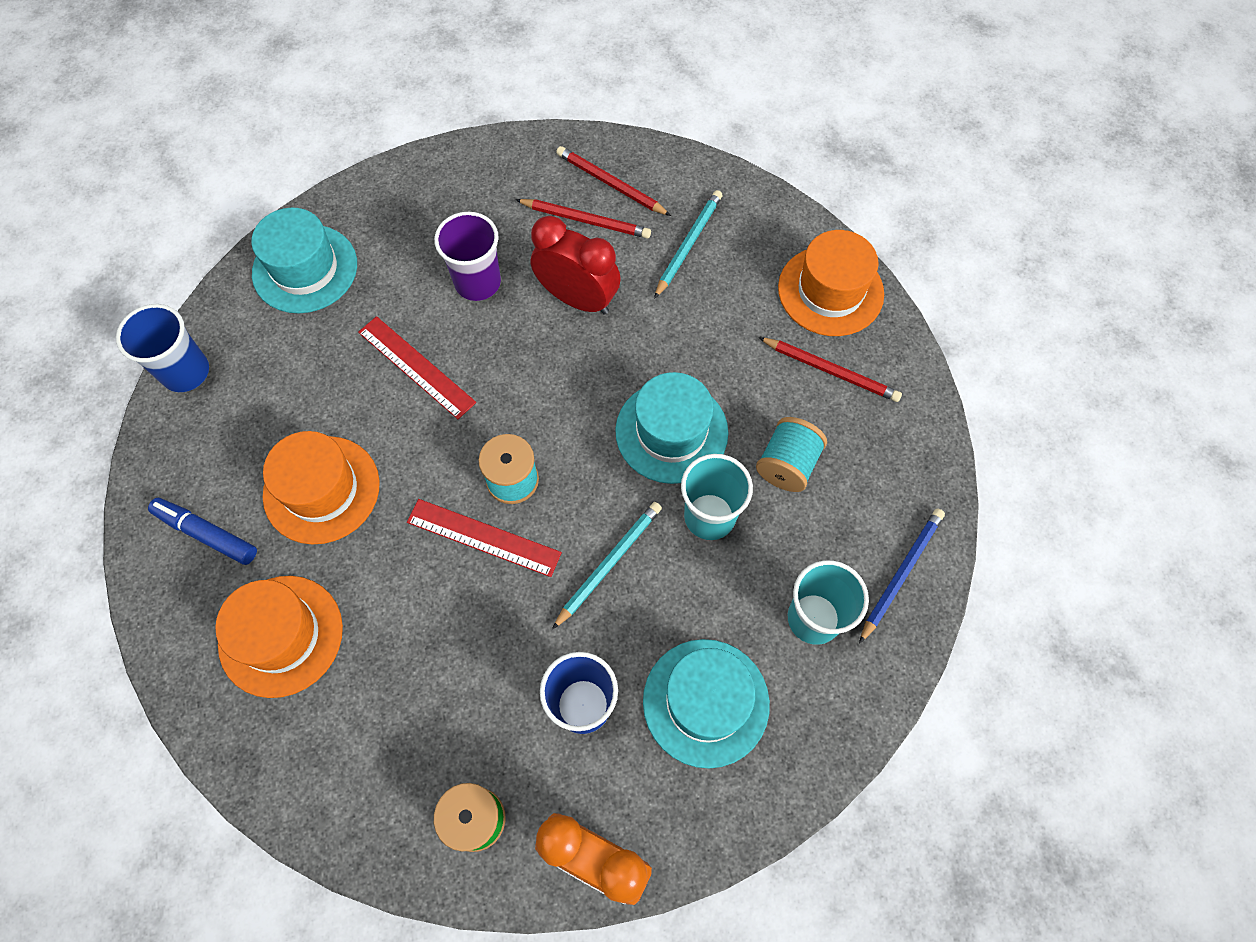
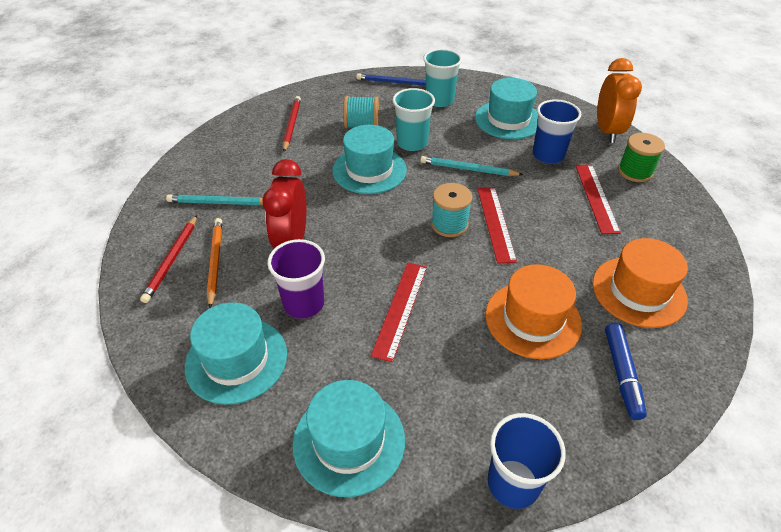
camera: 115 degrees left, 20 degrees down
red pencil [515,199,651,238] -> orange pencil [207,218,222,308]
orange hat [778,230,884,336] -> none
none -> turquoise hat [185,302,287,405]
none -> red ruler [575,165,621,234]

